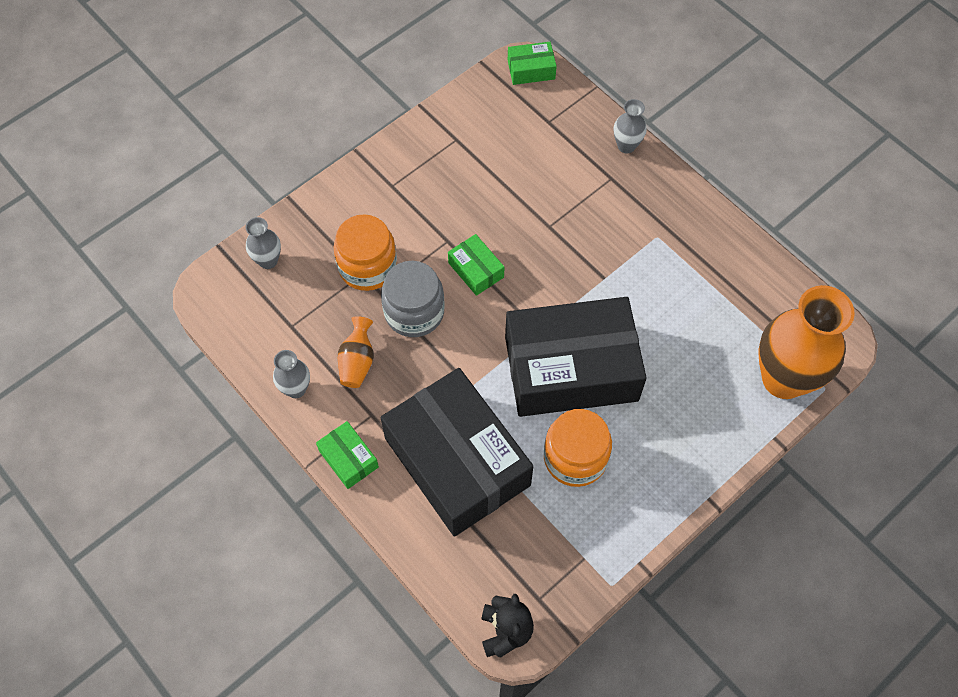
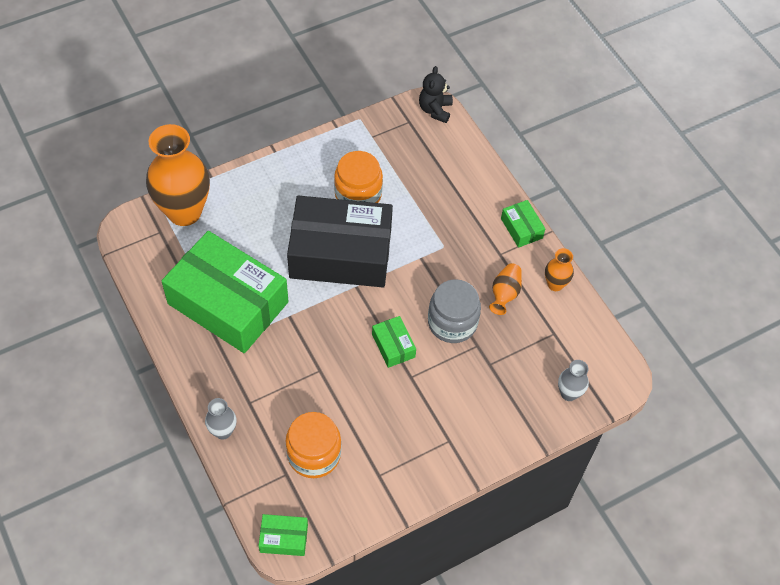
camera: 170 degrees left, 5 degrees down
grey vase [273,350,310,398] -> orange vase [545,248,574,291]
orange jar [334,214,397,291] -> orange jar moved to [286,412,341,478]
black box [381,368,533,537] -> none
none -> green box [162,231,289,353]

